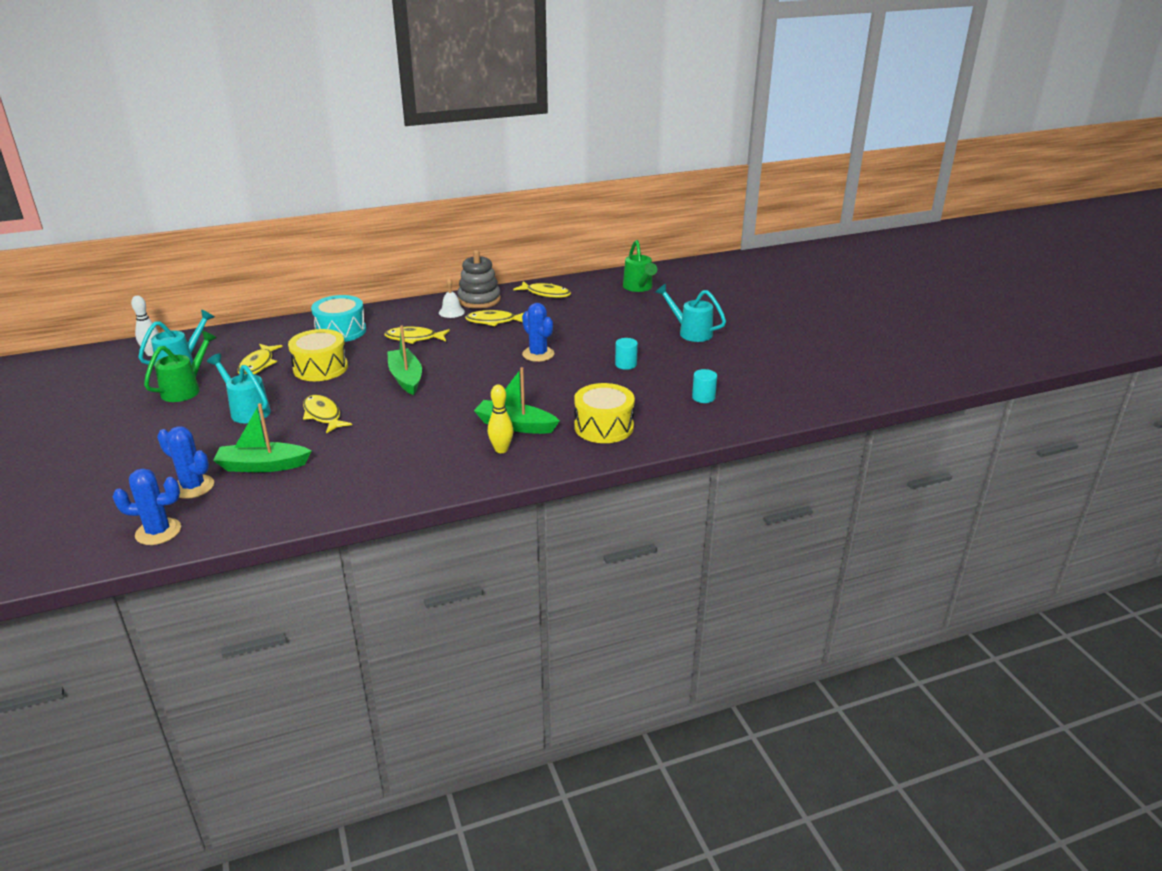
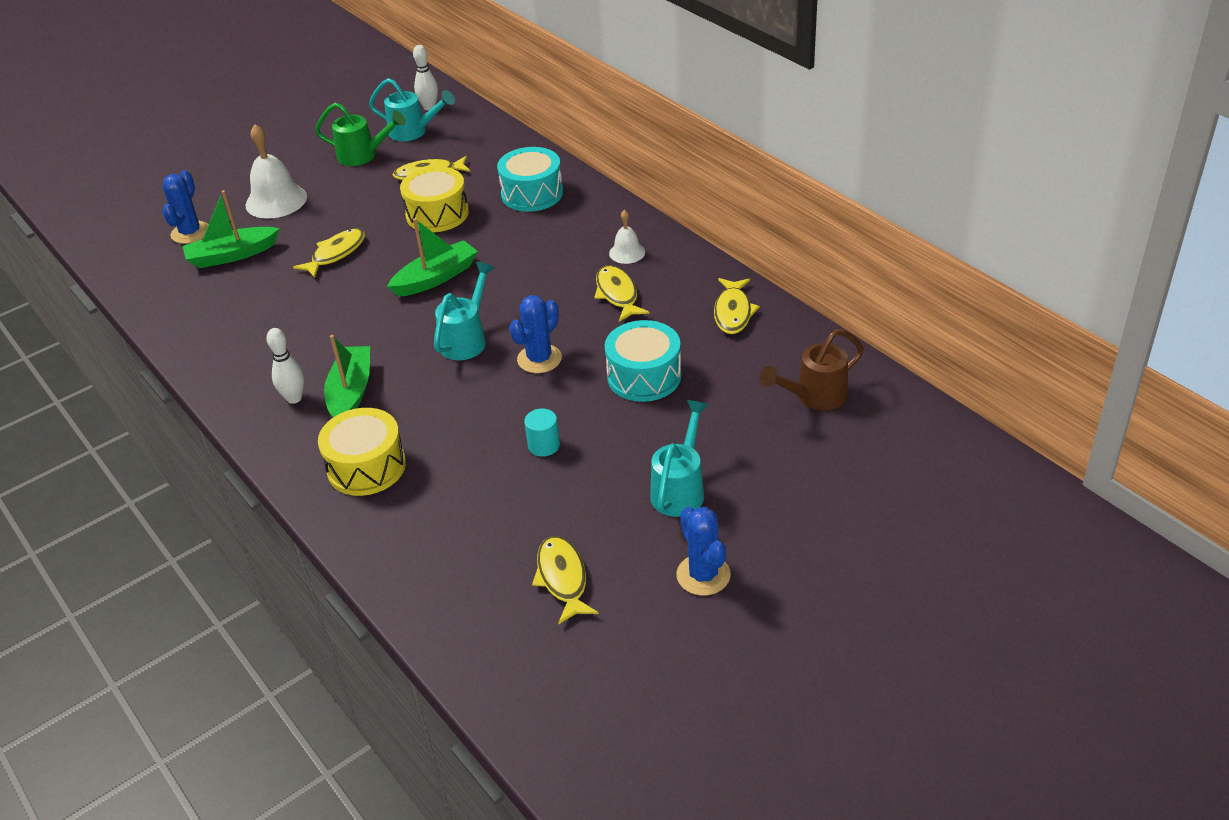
camera: 75 degrees right, 10 degrees up
blue cactus [113,468,181,545] -> blue cactus moved to [676,507,731,596]
turquoise watering can [207,353,271,423] -> turquoise watering can moved to [434,262,495,360]
green boat [213,403,311,472] -> green boat turned 90 degrees counterclockwise [183,190,280,268]
yellow fish [384,326,450,344] -> yellow fish moved to [532,536,598,625]
grey stacking toy [457,250,501,309] -> none
yellow bowling pin [488,385,513,453] -> white bowling pin [267,328,304,404]
green watering can [623,240,657,292] -> brown watering can [760,329,864,410]
turquoise cylinder [692,369,717,403] -> none
none -> white bell [245,124,307,219]
none -> turquoise drum [605,320,681,402]

